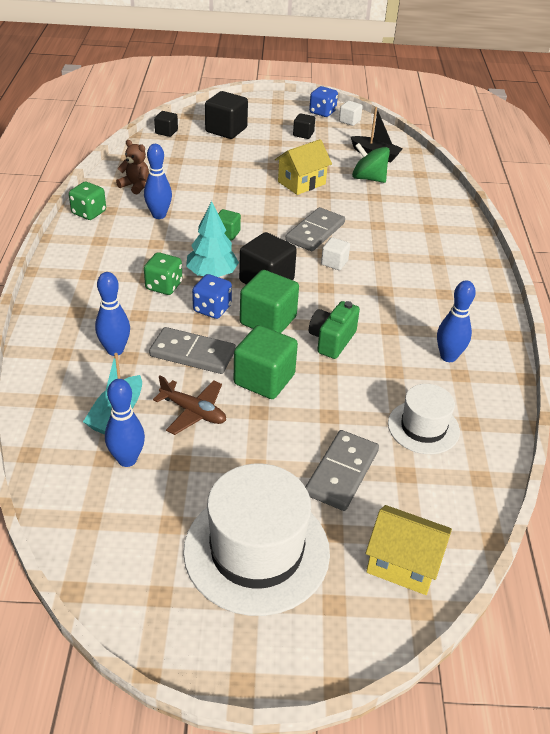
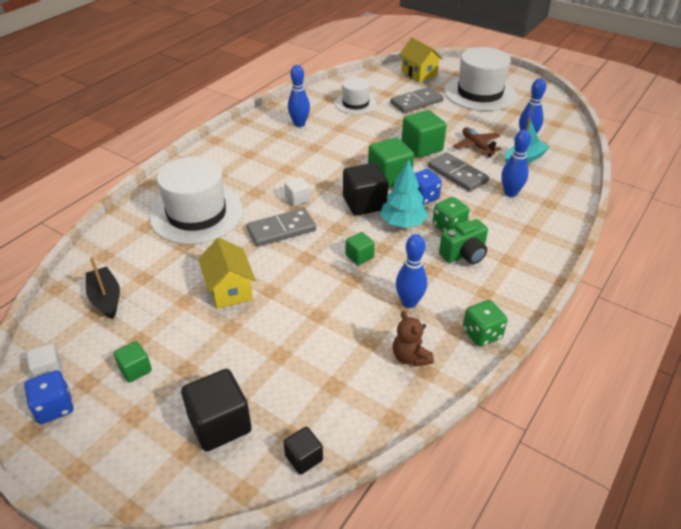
camera: 145 degrees left, 0 degrees up
yellow house [275,139,332,195] -> yellow house turned 75 degrees clockwise [198,238,256,309]
black cube [293,113,315,139] -> green cube [114,341,152,383]
green camera [309,301,360,359] -> green camera moved to [439,219,488,264]
green spinning top [352,143,390,183] -> none
none -> white hat [150,156,243,244]

